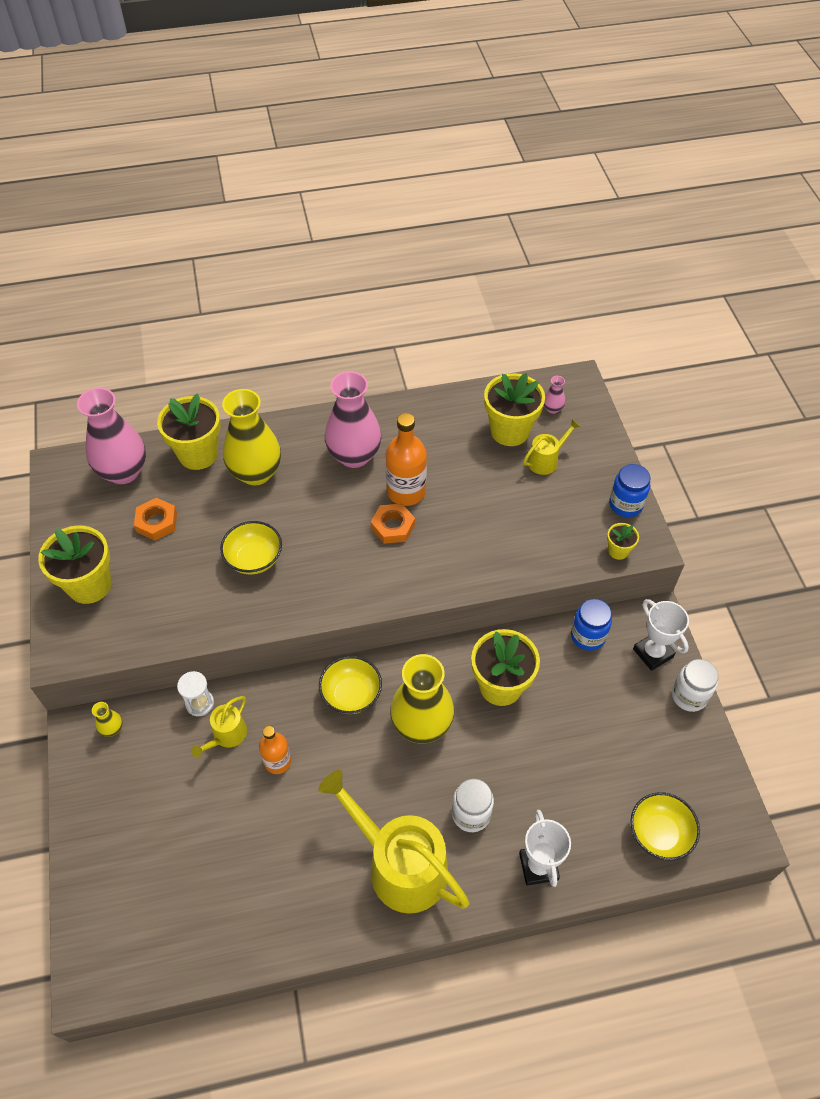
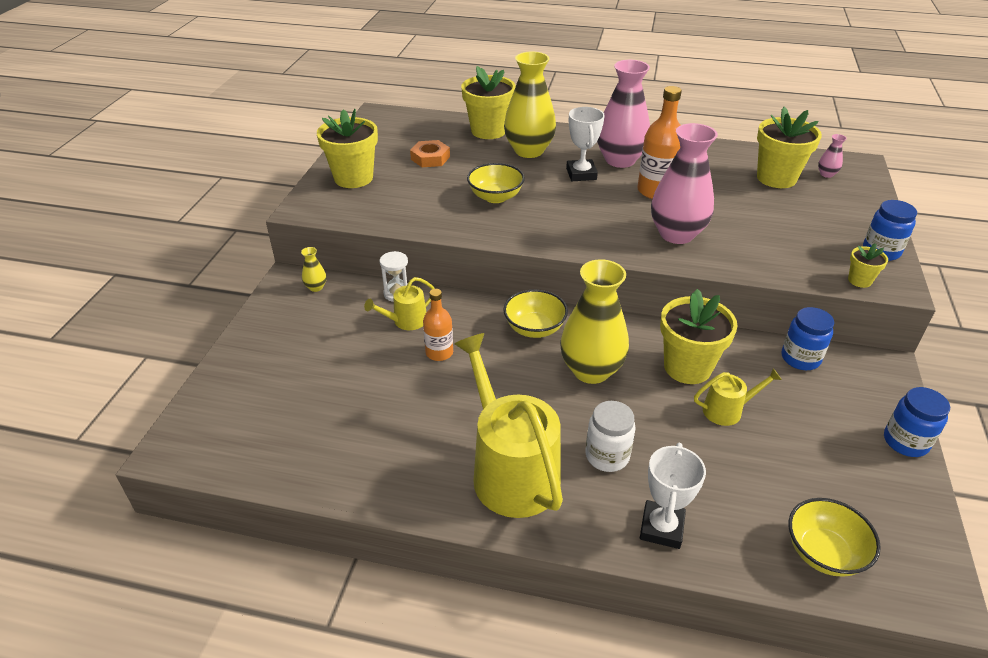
camera: 25 degrees right, 15 degrees down
pink vase [77,388,146,484] -> pink vase moved to [651,123,718,244]
orange nut [371,503,415,544] -> none
yellow watering can [523,419,581,475] -> yellow watering can moved to [694,368,782,426]
white trophy [633,599,689,671] -> white trophy moved to [566,107,605,181]
white jar [672,659,719,712] -> blue jar [884,387,950,457]

